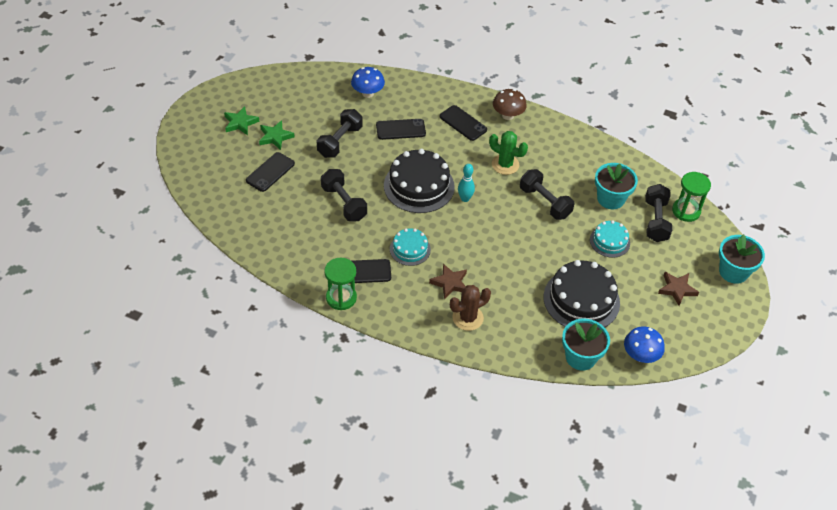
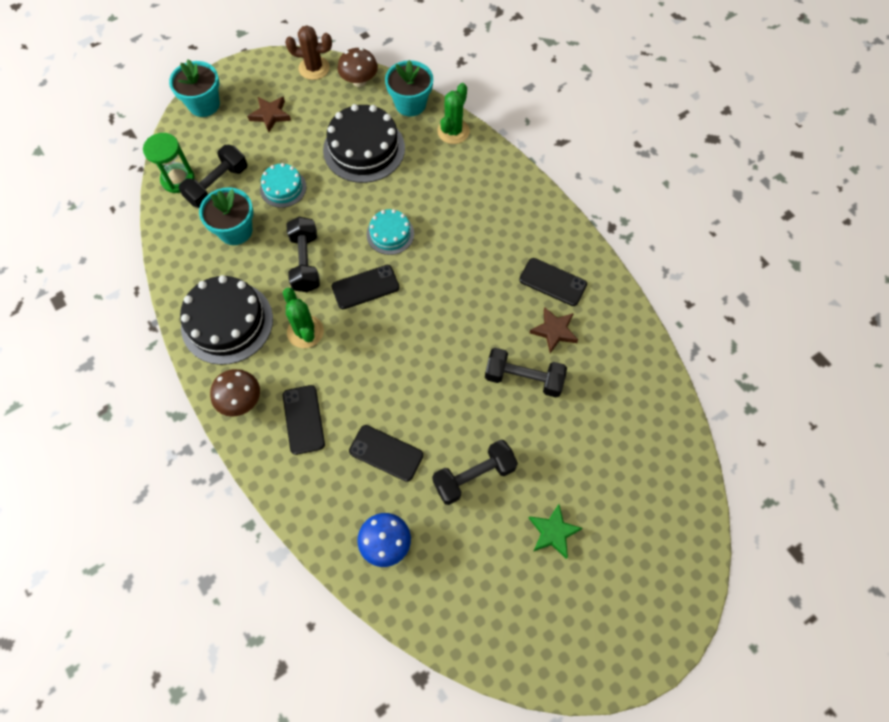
camera: 145 degrees left, 15 degrees up
green star [224,106,259,135] -> none
black phone [246,152,295,192] -> black phone moved to [332,265,399,309]
black dumbbell [321,169,367,222] -> black dumbbell turned 75 degrees counterclockwise [485,348,567,397]
green hourglass [324,258,357,310] -> none
black cake [384,149,455,213] -> black cake moved to [180,275,273,365]
turquoise cake [390,228,431,266] -> turquoise cake moved to [367,209,414,255]
brown star [429,264,467,299] -> brown star moved to [530,307,578,353]
brown cactus [450,285,491,331] -> brown cactus moved to [285,25,332,80]
turquoise bowling pin [458,164,475,202] -> none
blue mushroom [624,326,665,363] -> brown mushroom [337,48,378,87]
none -> green cactus [437,83,470,144]

